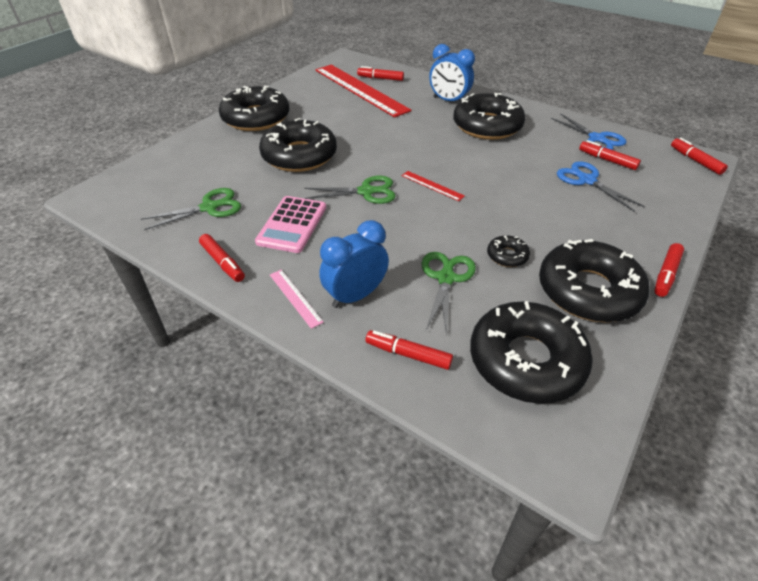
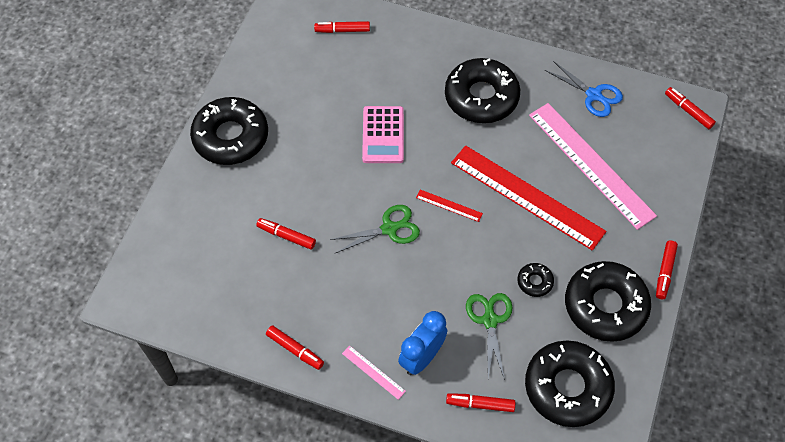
camera: 15 degrees left, 15 degrees up
green scissors [141,188,241,230] -> none
pink calculator [255,196,326,253] -> pink calculator moved to [362,106,404,163]
black donut [259,118,337,172] -> none
red ruler [315,65,412,118] -> red ruler moved to [451,145,606,251]
blue clock [429,44,475,101] -> none
blue scissors [557,161,645,211] -> pink ruler [529,103,657,230]
red marker [579,140,641,170] -> red marker moved to [256,218,316,250]

